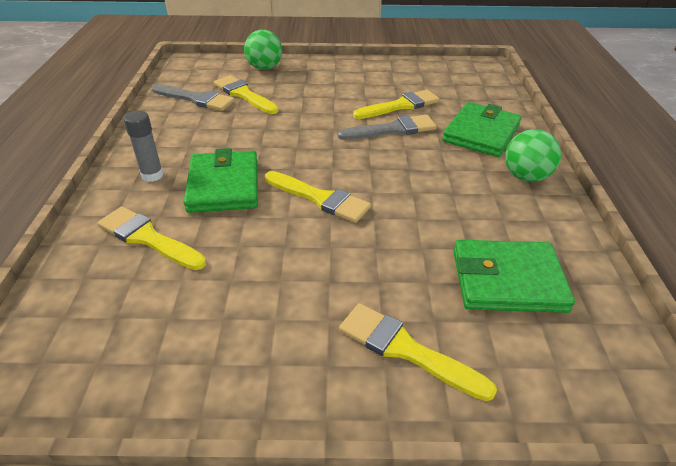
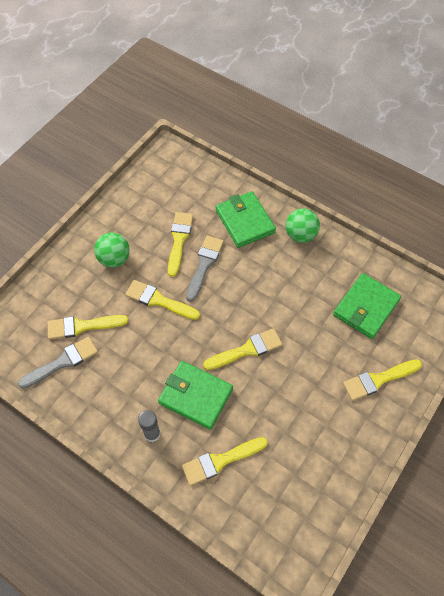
camera: 55 degrees left, 20 degrees up
green ball [244,30,282,70] -> green ball moved to [94,233,130,268]
none -> yellow brush [125,280,200,320]

